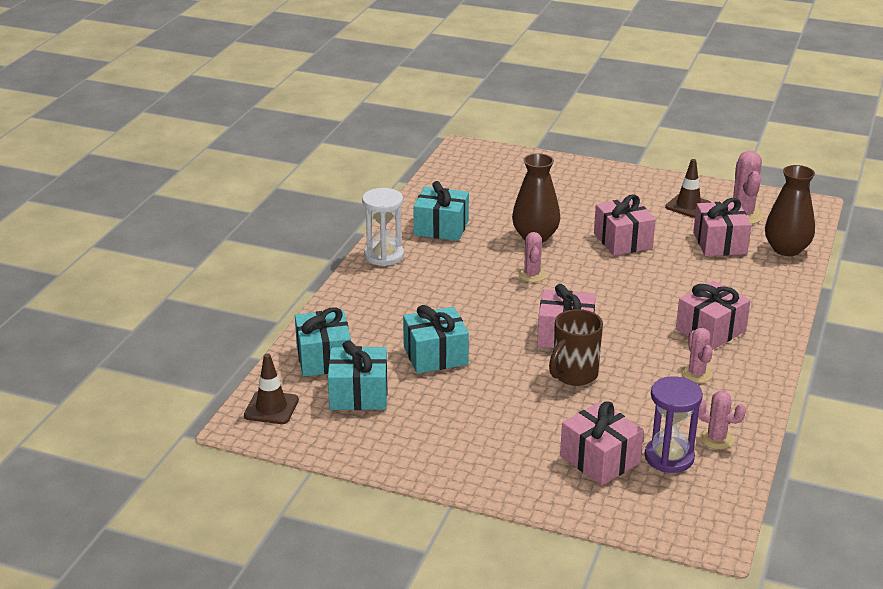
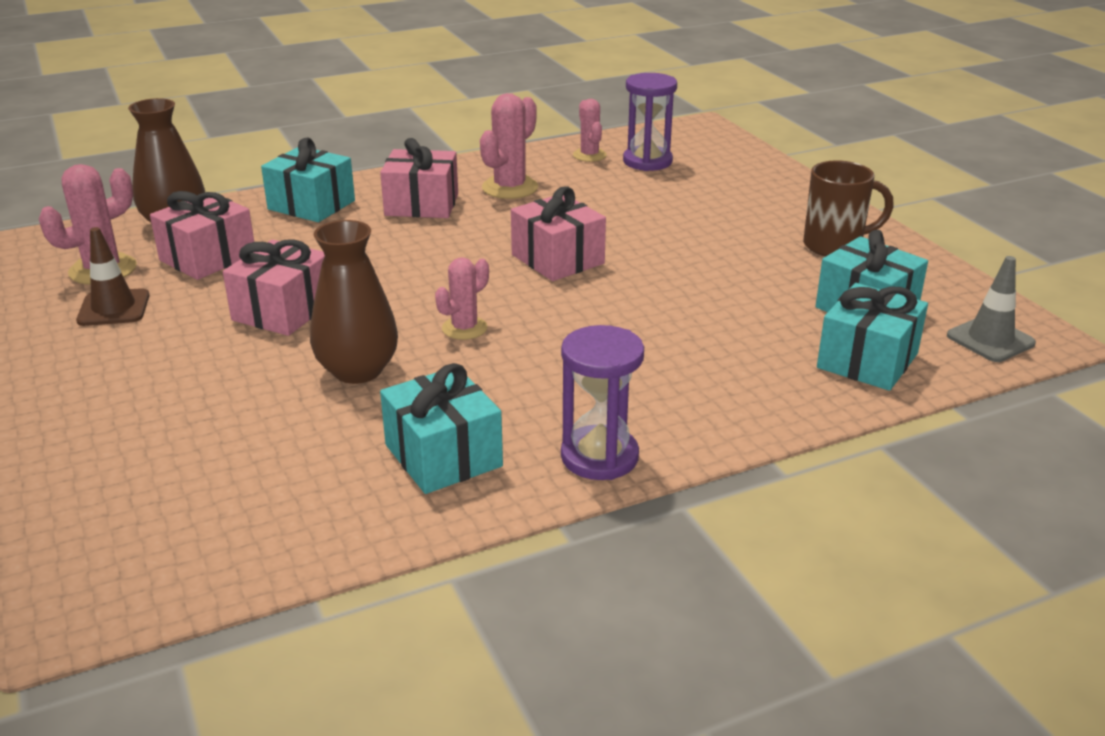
camera: 135 degrees left, 0 degrees up
brown traffic cone [244,353,299,424] -> grey traffic cone [947,256,1036,362]
white hourglass [362,188,404,266] -> purple hourglass [561,325,644,480]
turquoise gift [403,305,469,374] -> turquoise gift moved to [261,137,355,222]
brown mug [549,309,603,386] -> brown mug moved to [803,160,894,256]
pink gift [560,401,644,485] -> none
pink cactus [681,328,713,383] -> pink cactus [480,93,538,199], size x1.56

